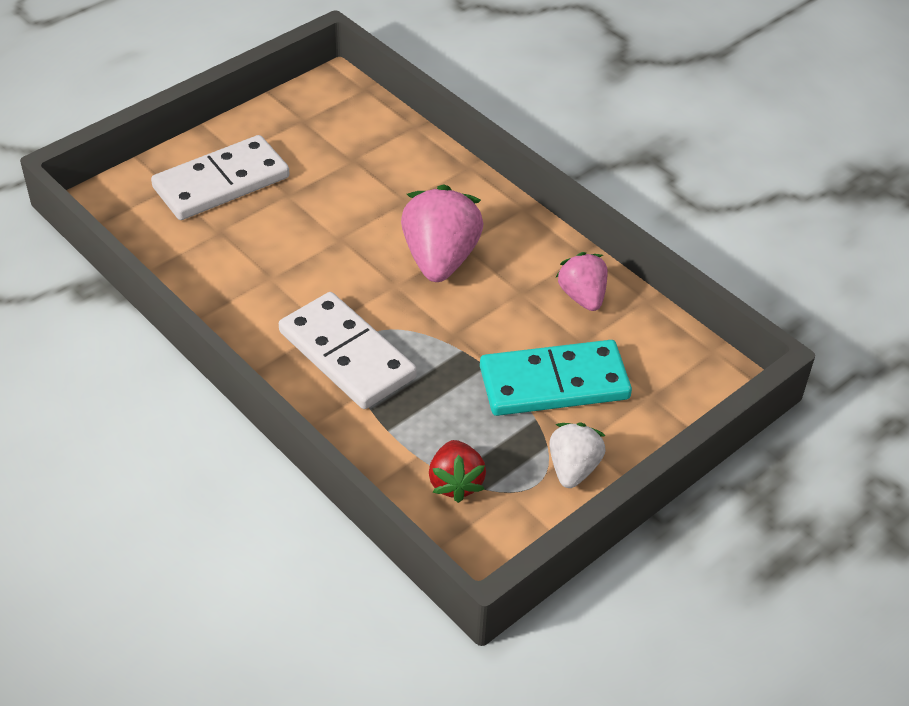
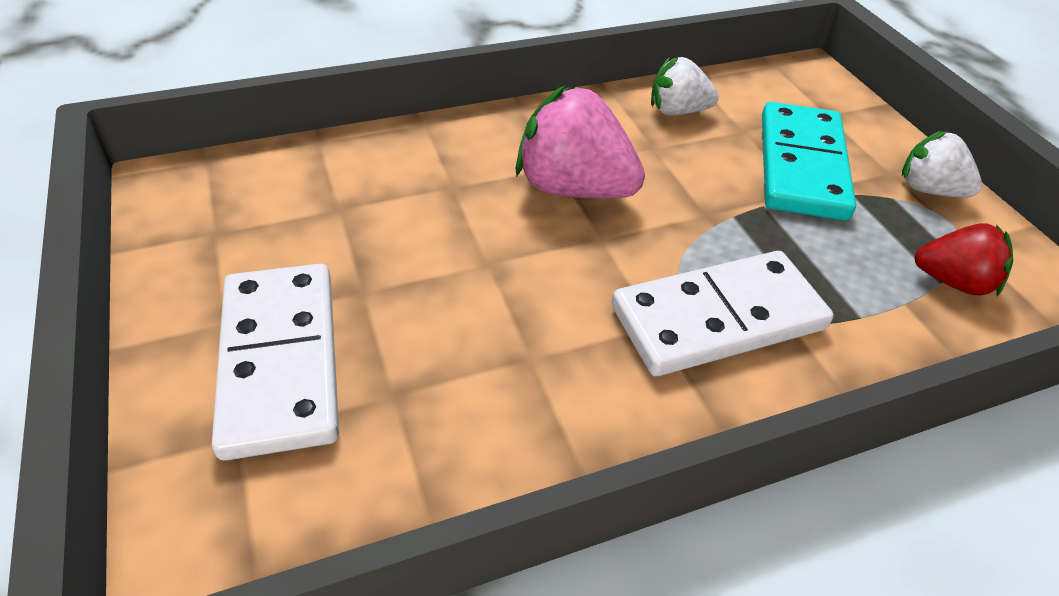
camera: 70 degrees left, 0 degrees up
pink strawberry [556,252,608,311] -> white strawberry [651,57,719,116]

